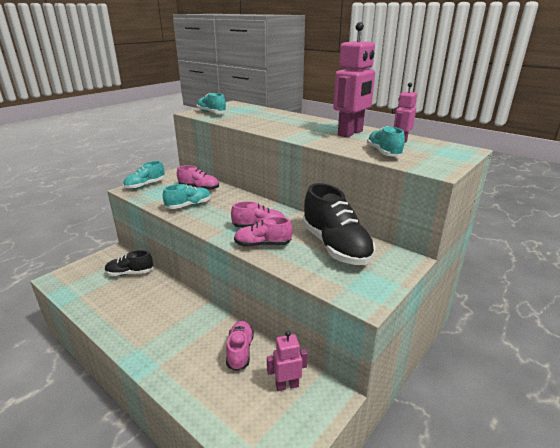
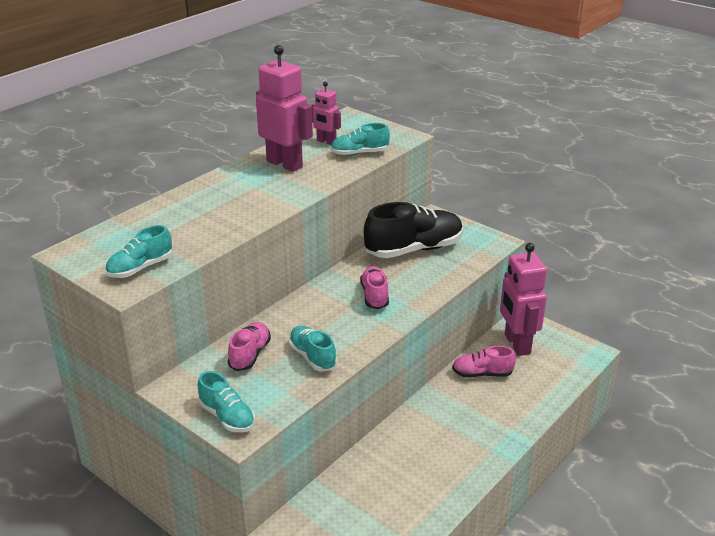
camera: 90 degrees left, 5 degrees up
black shoe [105,250,153,276] -> none
pink shoe [234,217,293,247] -> none
pink robot [267,331,308,391] -> pink robot [500,243,547,356], size x1.84

